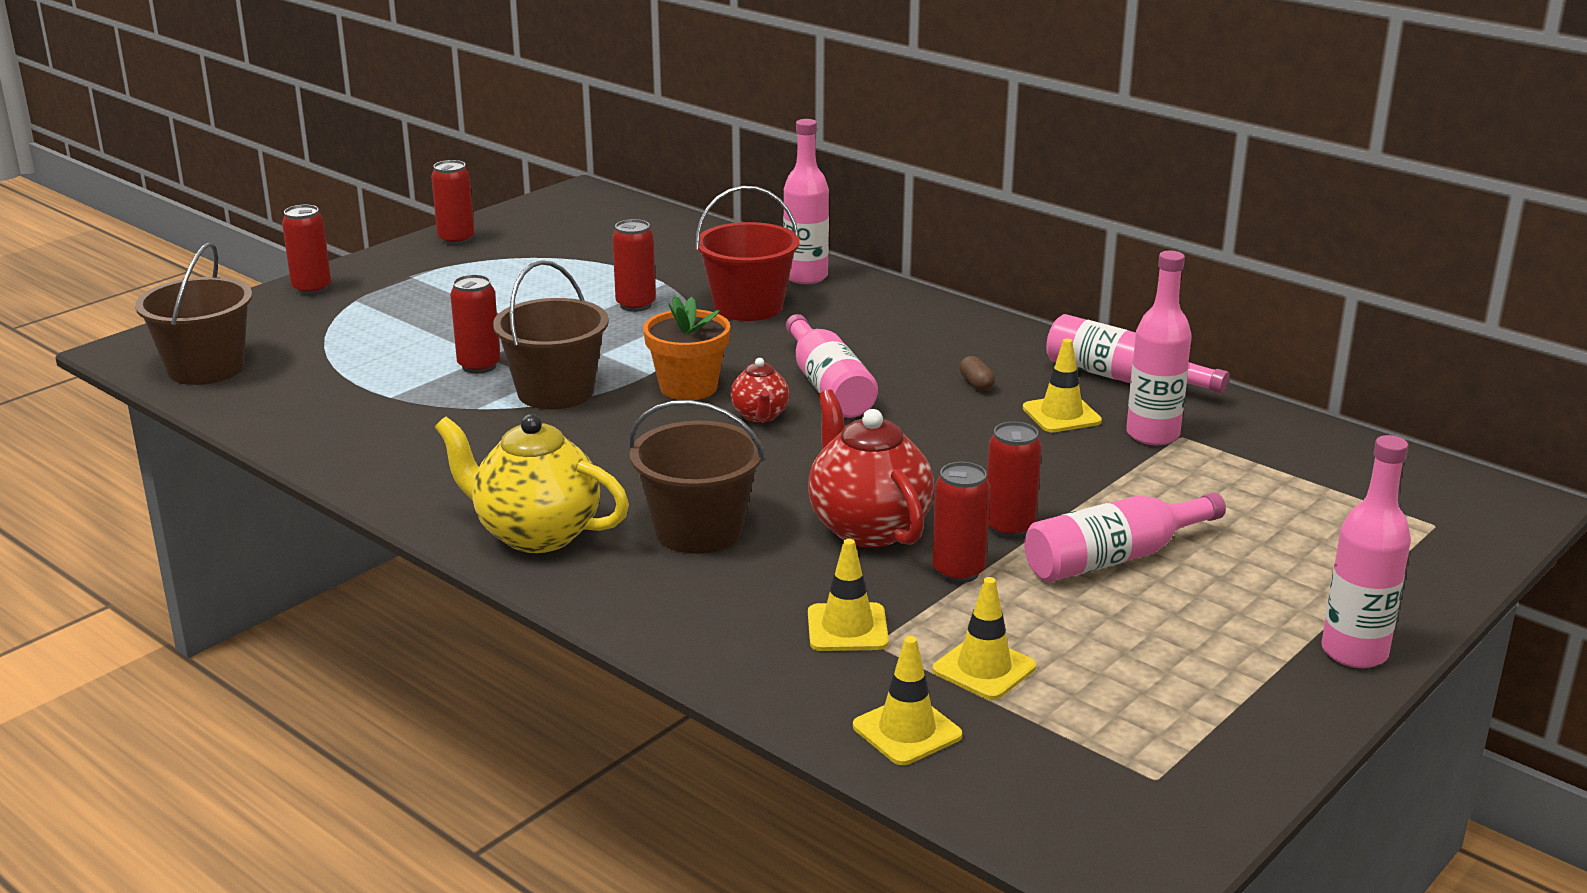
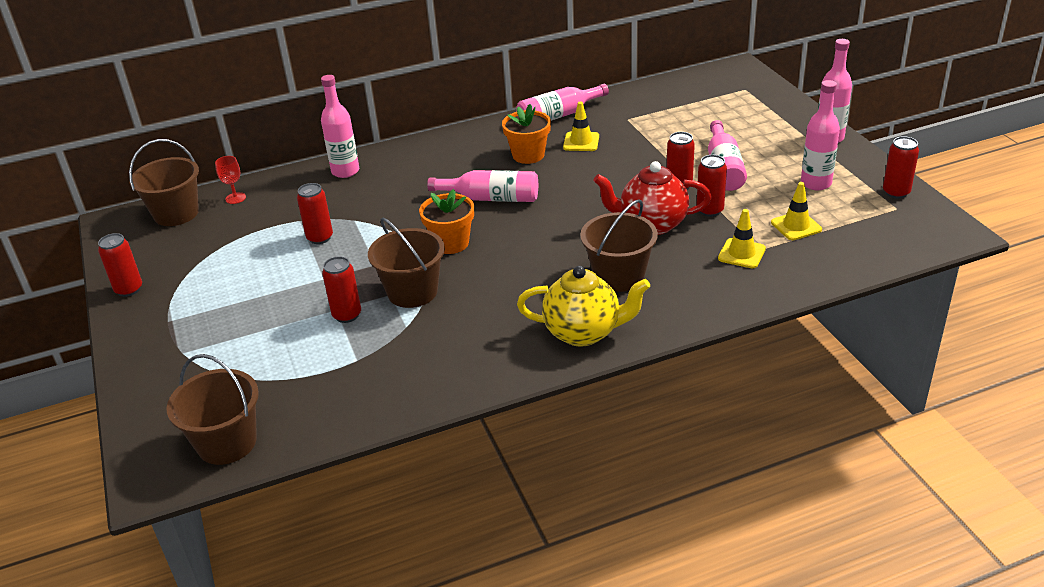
camera: 60 degrees left, 10 degrees up
red can [282,205,331,295] -> red can moved to [883,136,919,199]
yellow teapot [435,414,629,553] -> yellow teapot turned 135 degrees counterclockwise [517,266,650,347]
red bucket [695,186,799,321] -> none
red teapot [730,358,789,423] -> none
yellow traffic cone [853,636,962,765] -> none
brown capsule [960,356,995,391] -> orange flower pot [502,104,551,164]
pink bottle [1126,251,1192,445] -> pink bottle moved to [801,80,840,190]
none -> brown bucket [129,139,199,226]
none -> red goblet [215,156,246,204]

